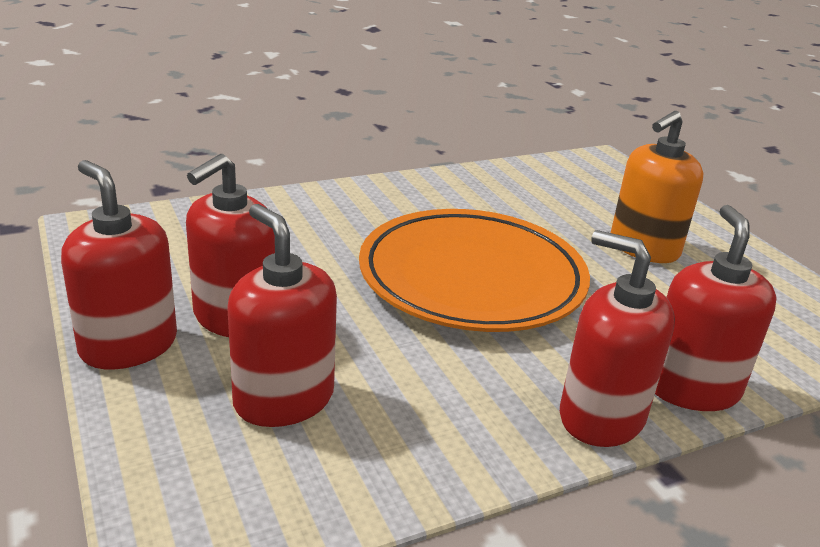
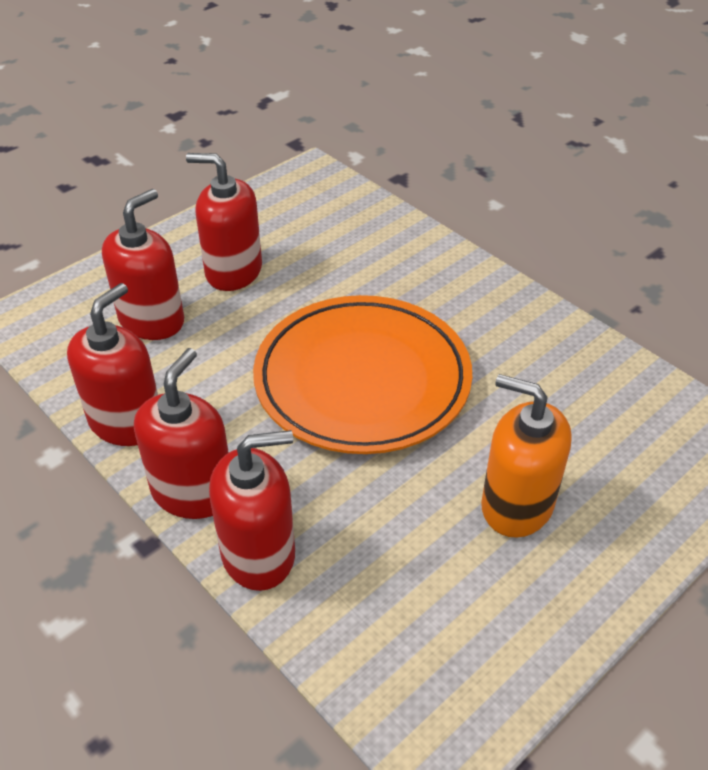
camera: 75 degrees right, 15 degrees up
red soap dispenser [61,160,177,369] -> red soap dispenser moved to [67,283,158,446]

